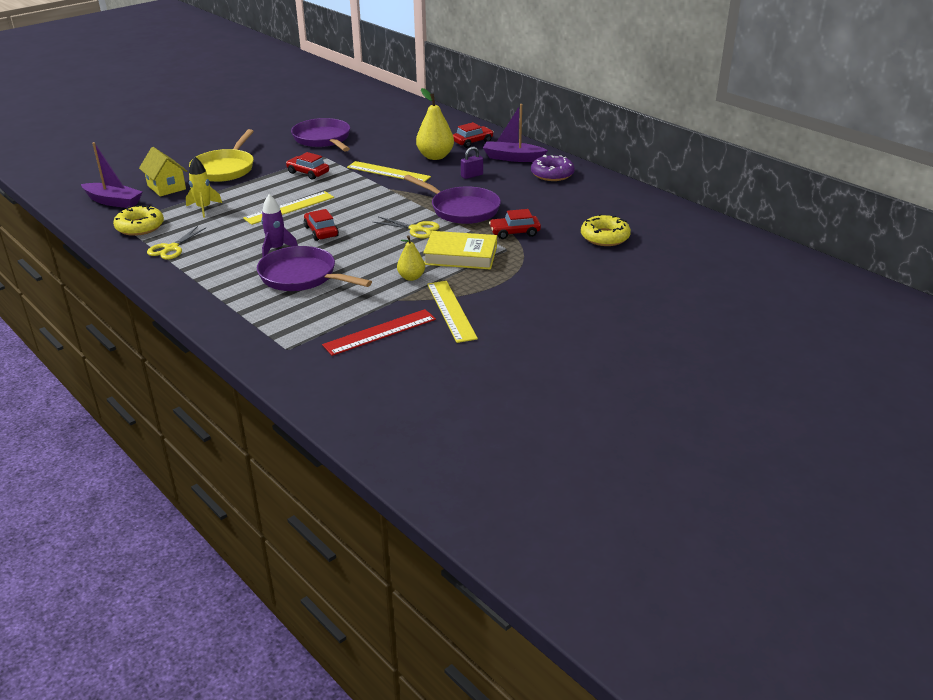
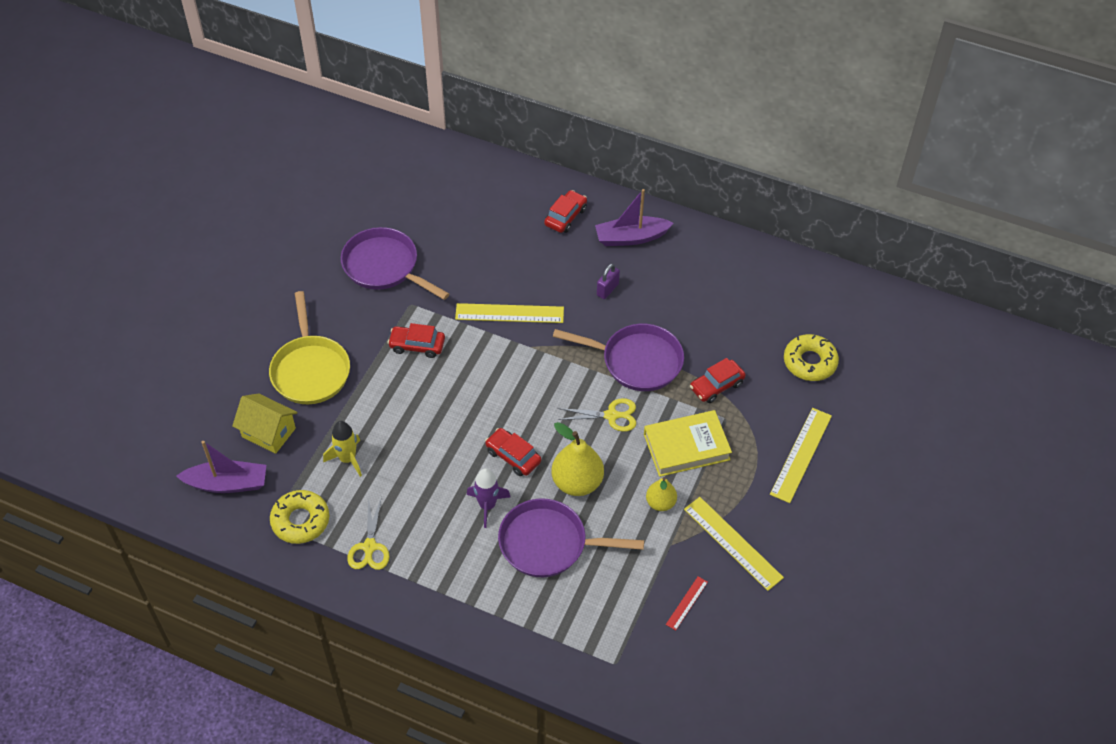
camera: 25 degrees left, 20 degrees up
yellow ruler [243,191,334,225] -> yellow ruler moved to [770,408,832,503]
red ruler [322,309,436,356] -> red ruler [666,576,708,631], size x0.52
yellow pear [416,88,454,160] -> yellow pear moved to [551,422,604,496]
purple donut [531,155,575,181] -> none

